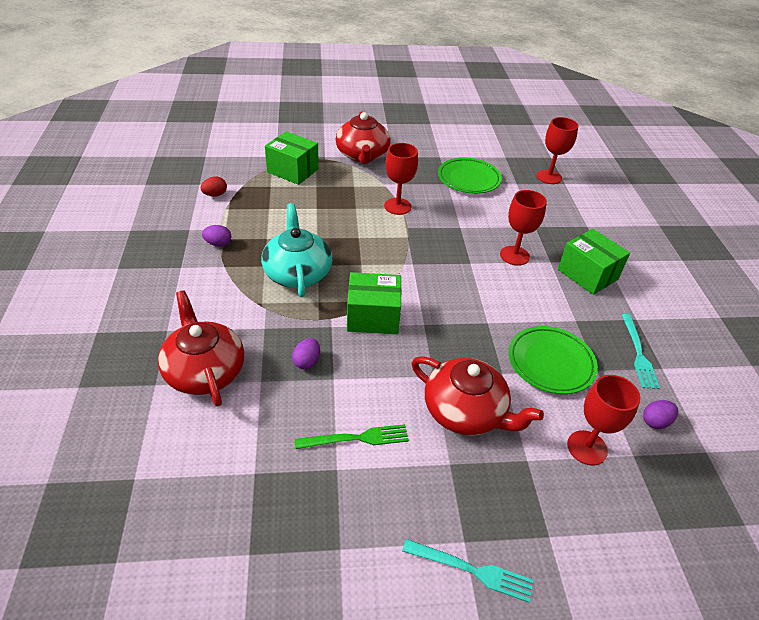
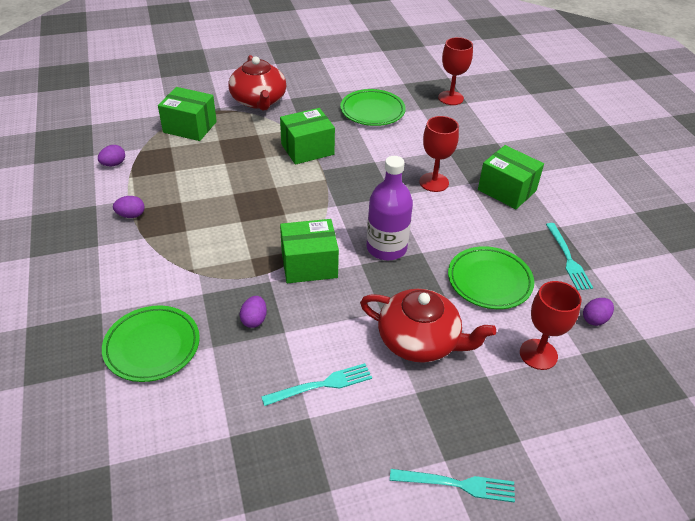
camera: 10 degrees left, 0 degrees up
red teapot [158,290,244,406] -> green plate [102,305,200,382]
red egg [201,176,227,197] -> purple egg [98,145,125,166]
turquoise teapot [261,203,332,297] -> none
green fork [295,424,409,449] -> turquoise fork [261,363,372,406]
red goblet [384,143,418,215] -> green box [280,108,335,165]
none -> purple bottle [366,156,413,260]

